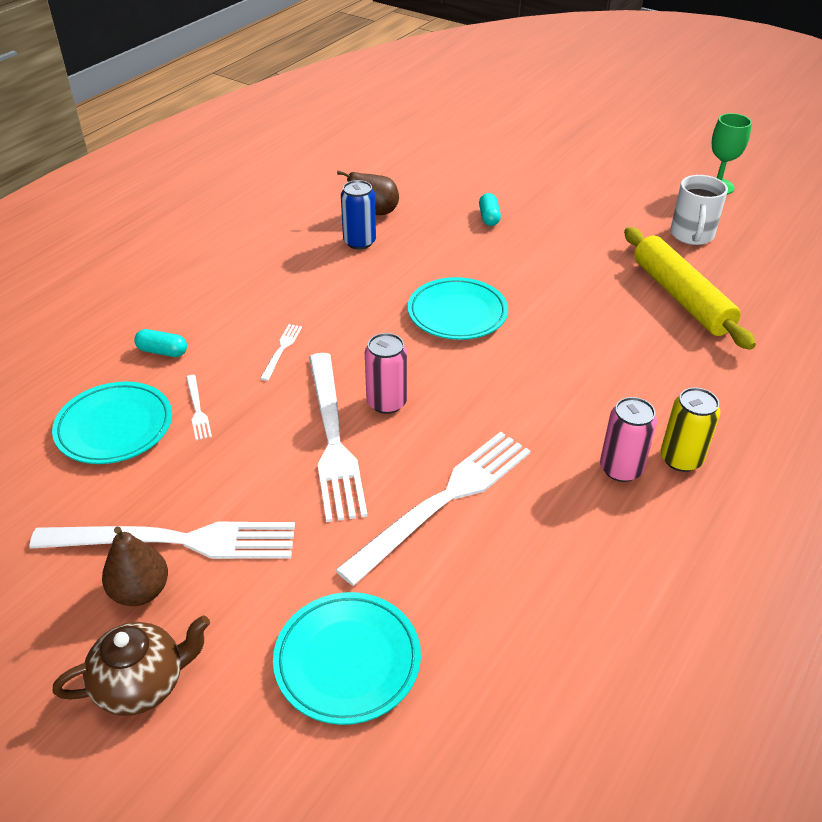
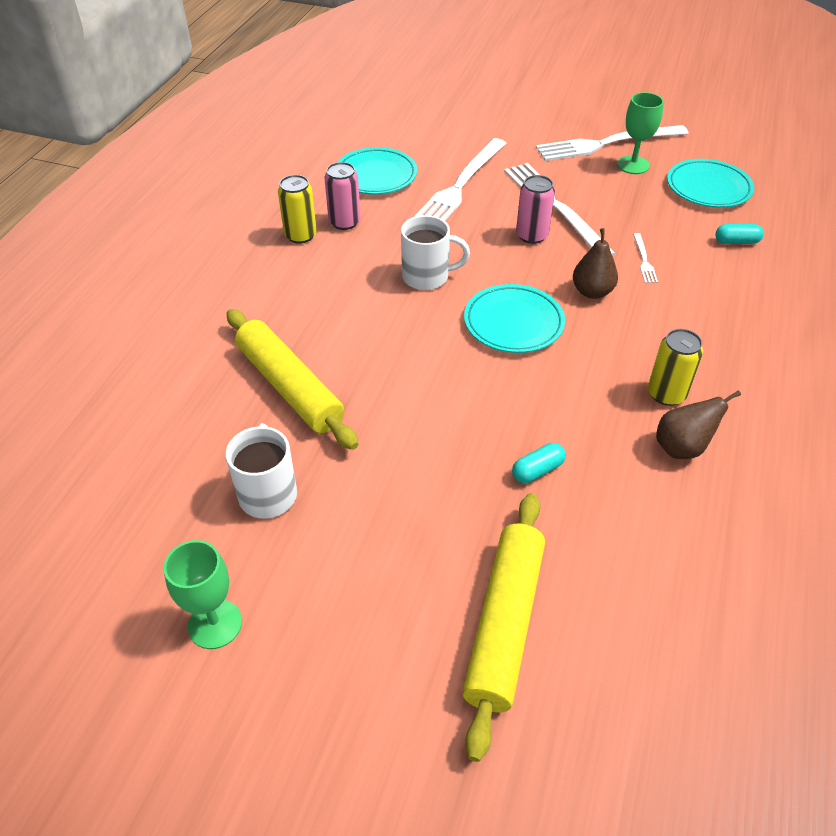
camera: 165 degrees right, 5 degrees up
brown teapot [53,615,210,716] -> none
brown pear [102,527,168,606] -> brown pear moved to [573,228,618,299]
white fork [186,375,212,440] -> none
turquoise plate [273,592,421,725] -> turquoise plate moved to [338,147,417,194]
blue can [341,180,376,249] -> yellow can [648,329,703,406]
turquoise capsule [479,193,501,226] -> turquoise capsule turned 75 degrees clockwise [512,443,566,483]
none -> white mug [401,215,470,290]
none -> yellow rolling pin [463,493,545,762]
none -> green goblet [617,92,664,174]

